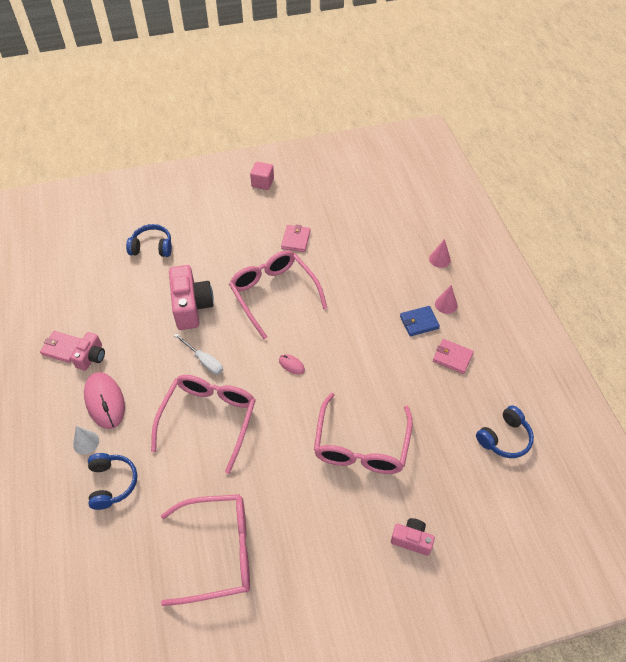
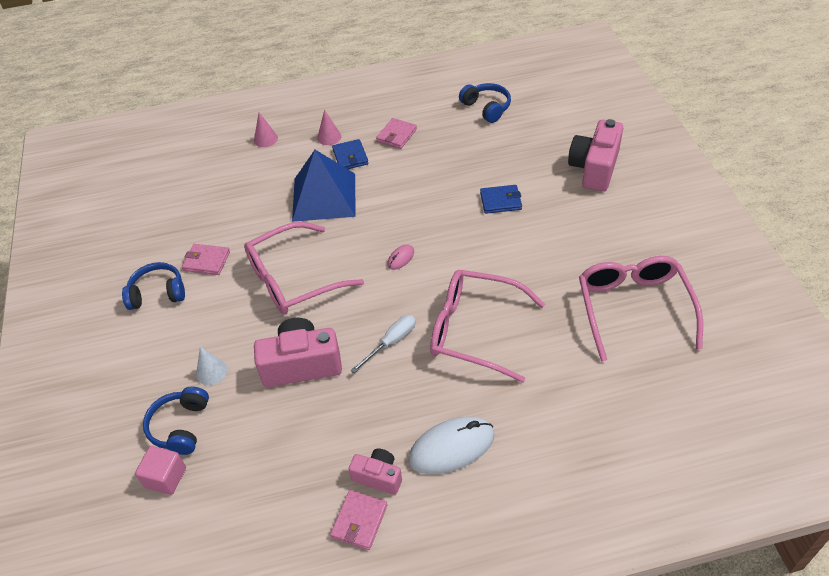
camera: 85 degrees left, 5 degrees down
white cone [73,426,99,454] -> white cone moved to [196,346,227,385]
pink mouse [84,372,125,429] -> white mouse [408,416,495,474]
blue headphones [88,453,137,510] -> blue headphones moved to [122,262,185,310]
pink cube [250,162,274,190] -> pink cube moved to [135,446,186,495]
pink glasses [314,393,413,474] -> blue wallet [480,185,522,214]
pink camera [391,518,435,556] -> pink camera [568,119,623,192], size x1.78
none -> blue pyramid [292,150,356,222]

